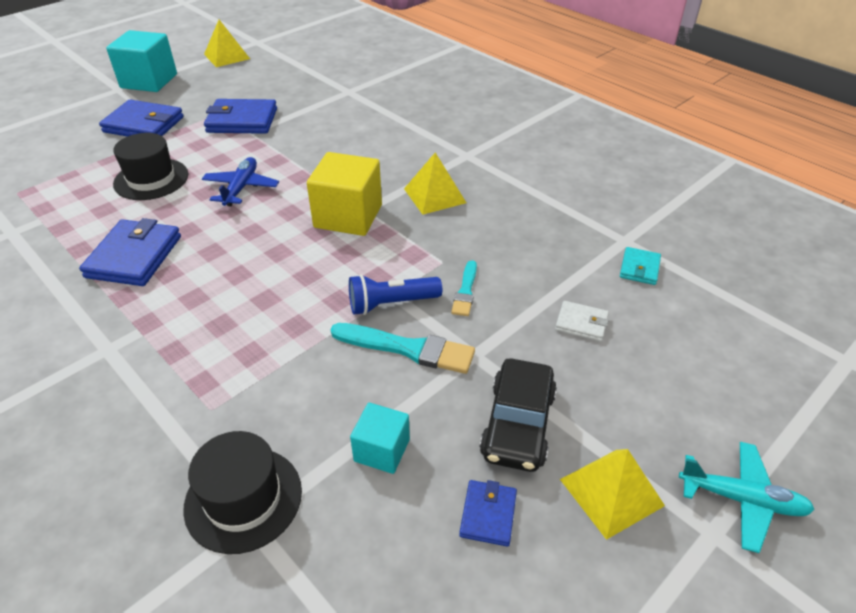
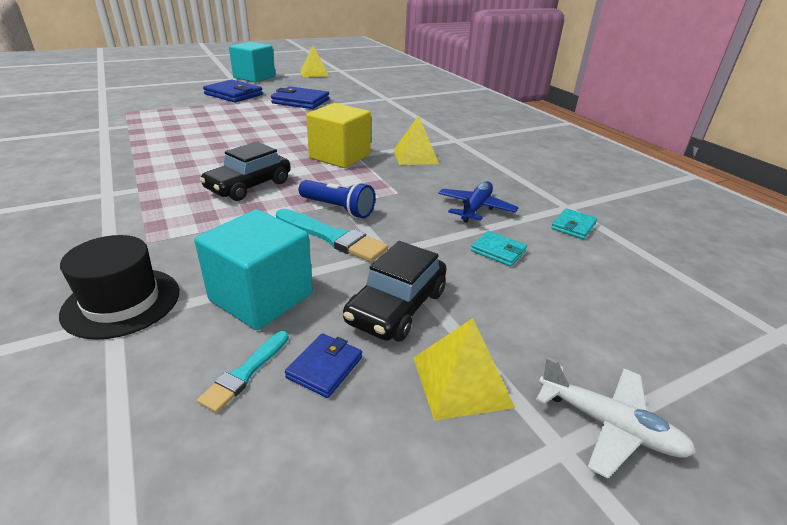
camera: 15 degrees right, 10 degrees down
blue wallet [79,218,181,286] -> none
black hat [113,133,188,200] -> none
blue plane [202,157,279,206] -> blue plane moved to [438,181,519,223]
blue flashlight [349,274,442,315] -> blue flashlight turned 150 degrees counterclockwise [298,180,375,218]
turquoise cube [350,403,410,474] -> turquoise cube [194,209,313,330], size x1.77
turquoise brush [451,260,477,316] -> turquoise brush moved to [197,331,289,413]
white wallet [555,301,609,342] -> turquoise wallet [471,231,527,266]
turquoise plane [679,442,815,553] -> white plane [536,357,696,479]
none -> black car [200,142,291,201]

